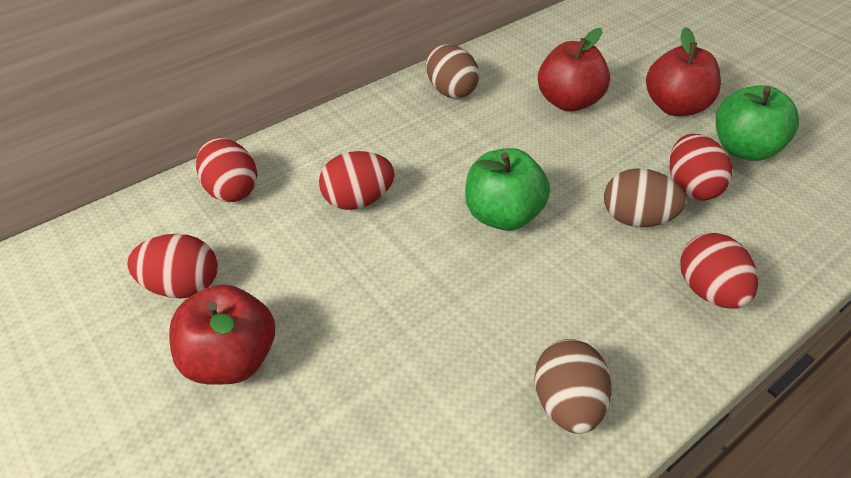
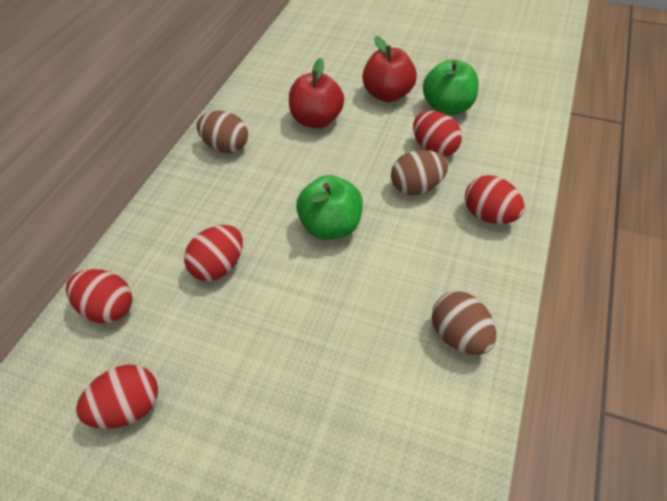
camera: 30 degrees left, 5 degrees up
red apple [169,284,275,385] -> none

